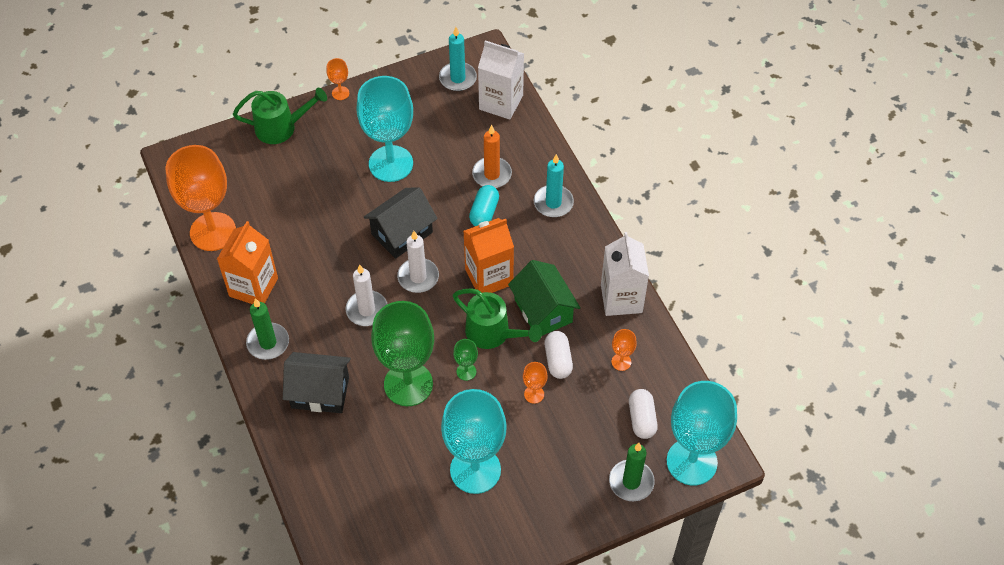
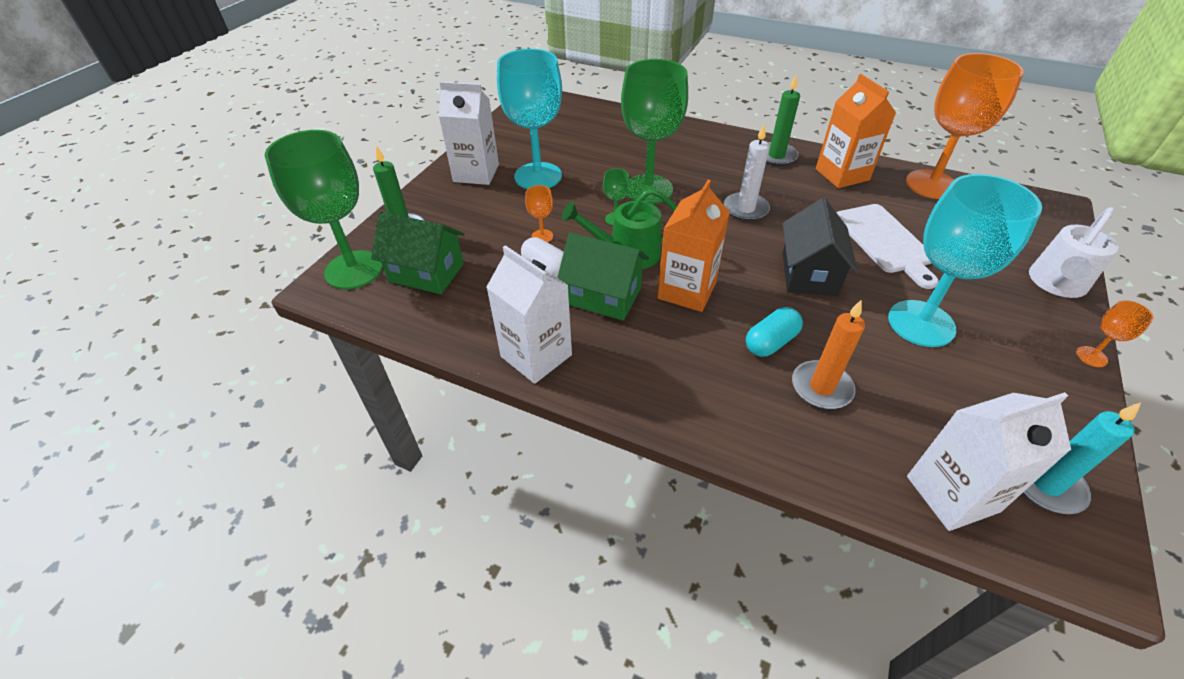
camera: 140 degrees right, 10 degrees down
green watering can [233,88,327,144] -> white watering can [1029,207,1118,298]
black house [283,352,351,413] -> none
white candle [397,231,439,293] -> none
turquoise capsule [469,185,499,226] -> turquoise capsule turned 75 degrees clockwise [746,307,803,357]
turquoise candle [534,154,574,217] -> none
orange goblet [612,329,637,371] -> none
white capsule [629,389,658,439] -> green house [371,212,464,294]
turquoise goblet [667,381,737,485] -> green goblet [264,130,383,289]
none -> white carton [438,81,499,185]
none -> white cutting board [836,204,939,289]

